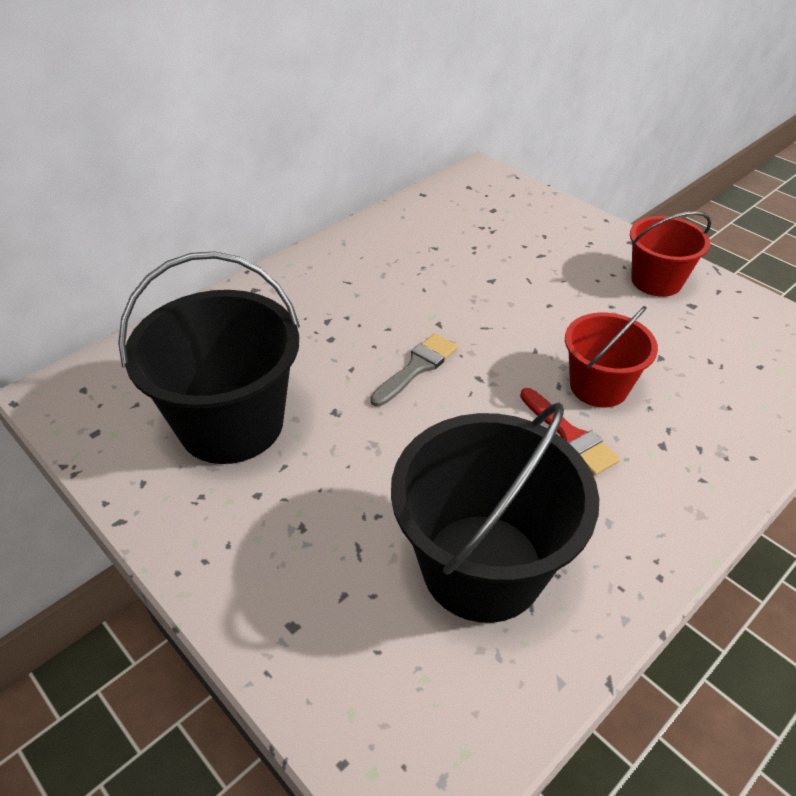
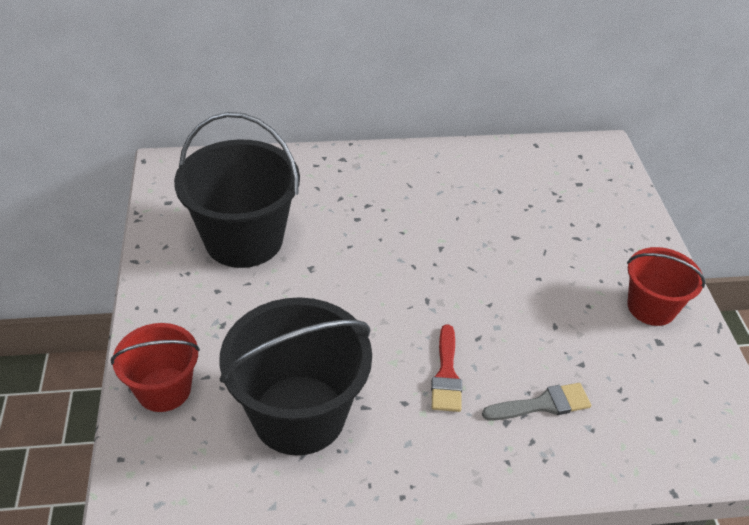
camera: 35 degrees right, 0 degrees up
grey brush [370,333,458,407] -> grey brush moved to [482,383,591,421]
red bucket [565,306,658,407] -> red bucket moved to [111,323,200,412]

